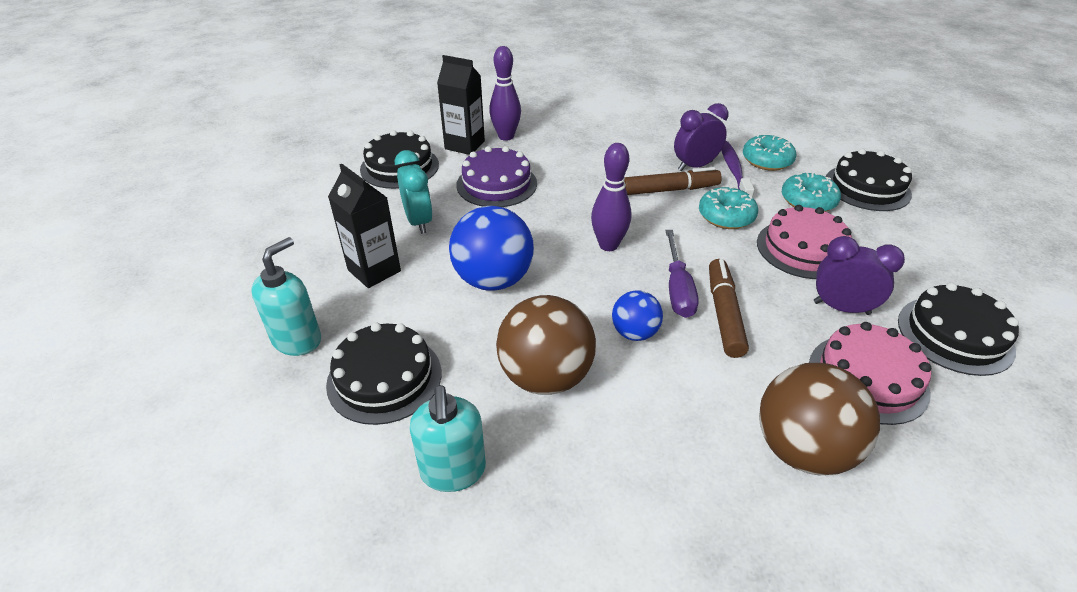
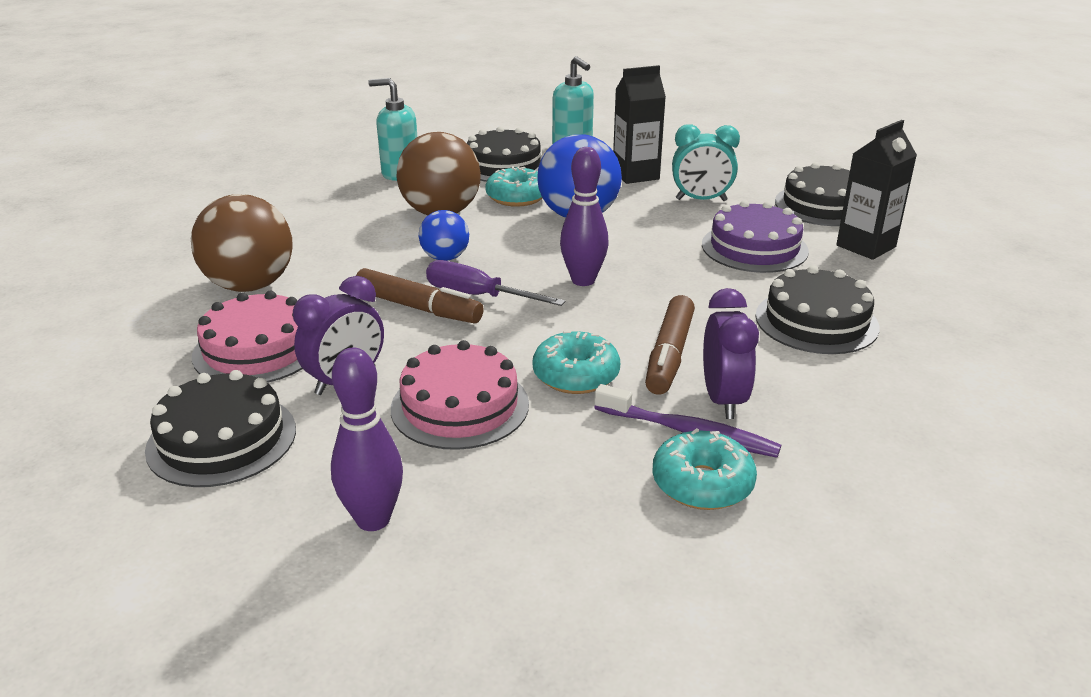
camera: 115 degrees right, 10 degrees down
purple bowling pin [489,46,521,141] -> purple bowling pin moved to [331,348,403,531]
turquoise donut [782,173,841,212] -> turquoise donut moved to [485,166,542,207]
black cake [826,149,912,211] -> black cake moved to [755,265,880,354]

